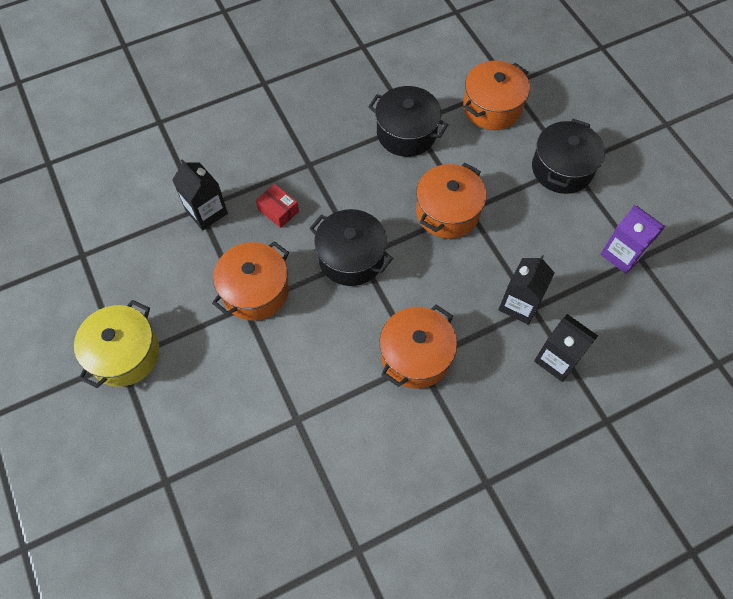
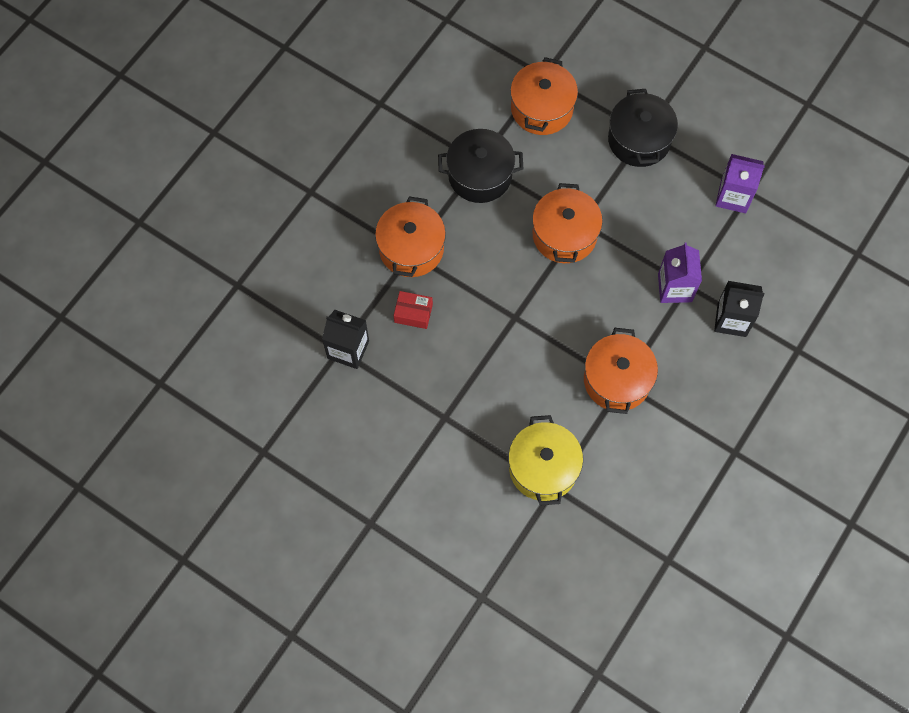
camera: 30 degrees left, 5 degrees up
yellow pot [74,300,159,388] -> yellow pot moved to [508,415,583,506]
orange pot [212,241,289,320] -> orange pot moved to [375,196,446,277]
black pot [309,209,393,286] -> none
black carton [498,255,555,325] -> purple carton [658,242,702,303]

